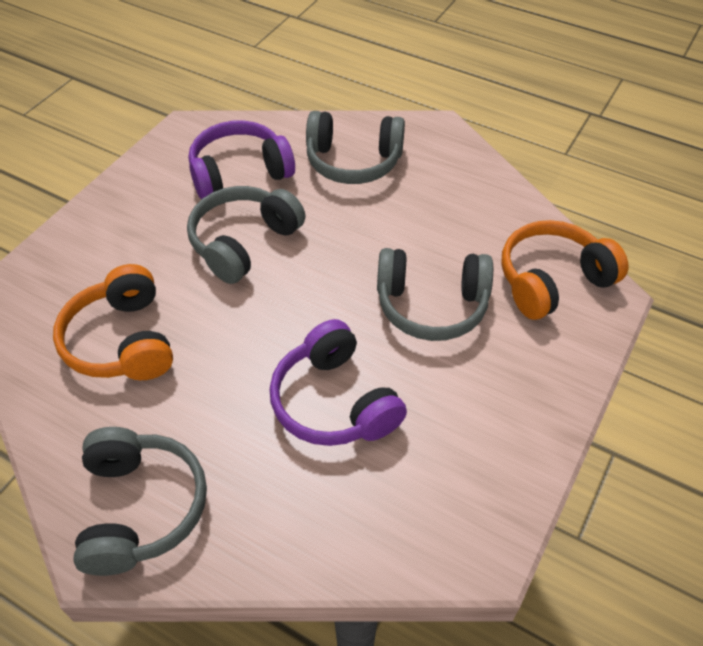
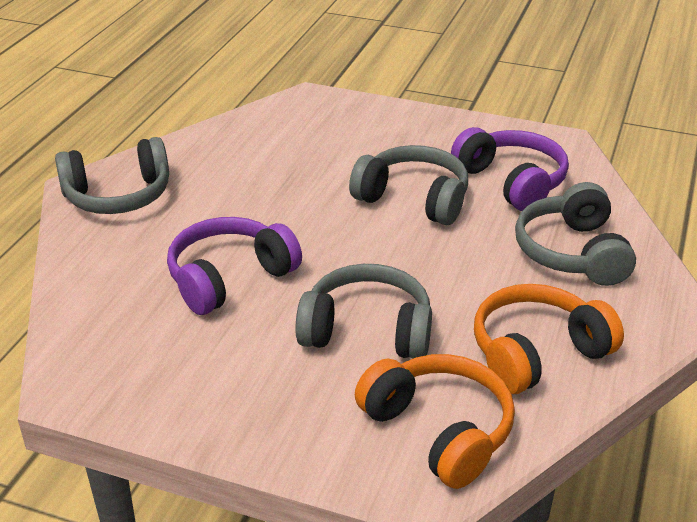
camera: 80 degrees right, 15 degrees down
orange headphones [53,264,173,380] -> orange headphones moved to [474,284,624,394]
grey headphones [377,248,493,341] -> grey headphones turned 105 degrees clockwise [295,264,432,359]

